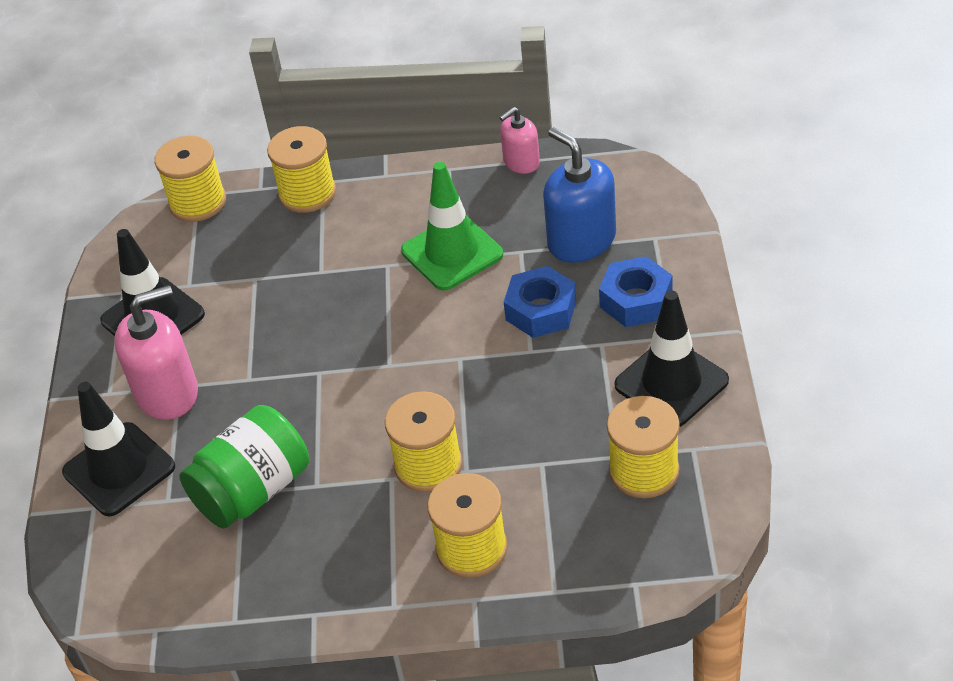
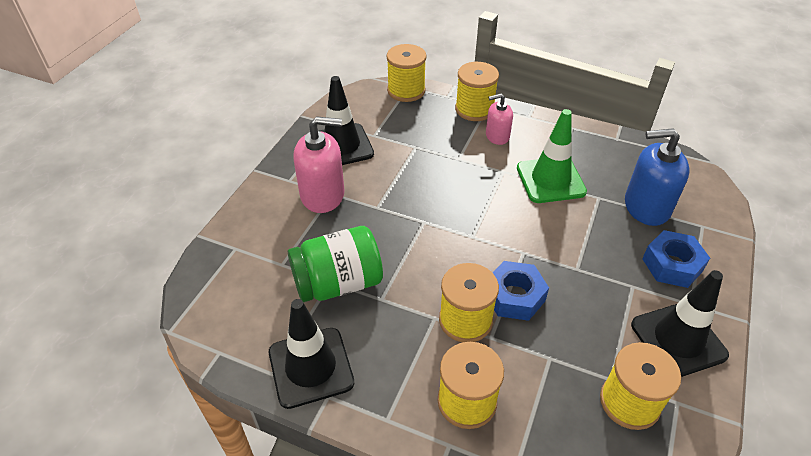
camera: 20 degrees right, 0 degrees up
black traffic cone [62,382,175,516] -> black traffic cone moved to [269,299,354,409]
pink soap dispenser [499,107,540,174] -> pink soap dispenser moved to [486,94,513,145]
blue nut [504,266,576,338] -> blue nut moved to [493,261,549,321]
blue soap dispenser [543,127,616,263] -> blue soap dispenser turned 75 degrees counterclockwise [625,128,689,226]

